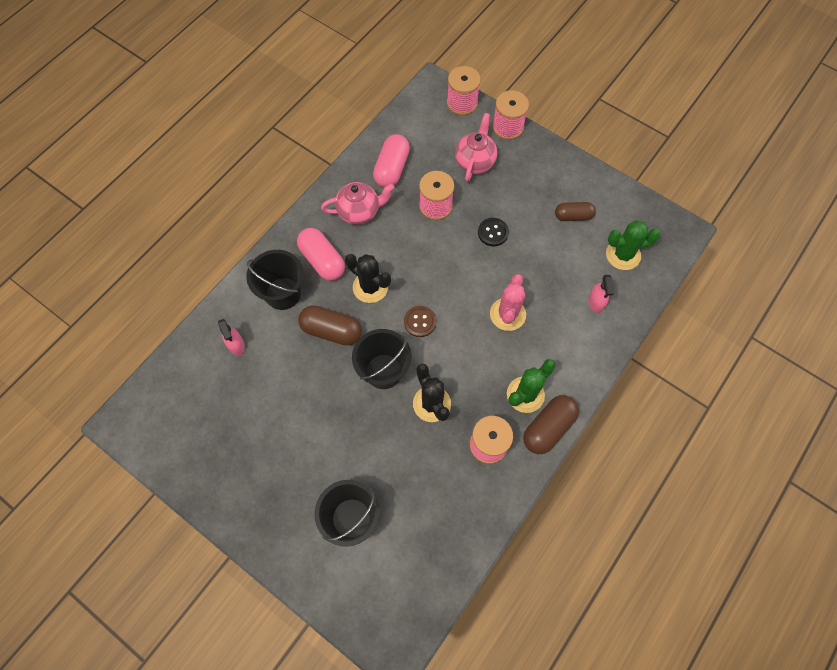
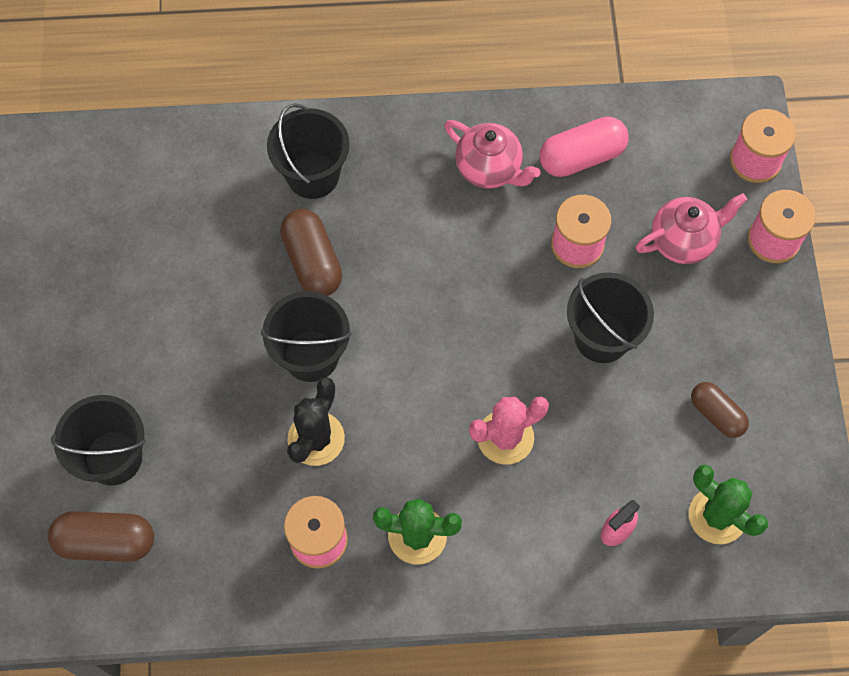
camera: 50 degrees right, 0 degrees up
pink spray bottle [218,319,245,355] -> none
pink capsule [297,228,345,281] -> none
black cactus [345,254,391,303] -> none
brown button [404,306,436,337] -> none
black button [478,218,509,246] -> black bucket [567,272,654,363]
brown capsule [523,395,579,454] -> brown capsule moved to [48,511,154,562]

